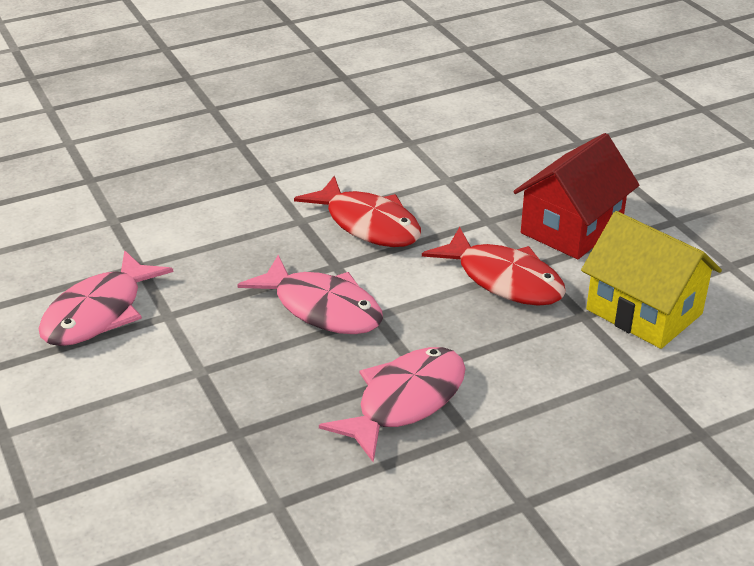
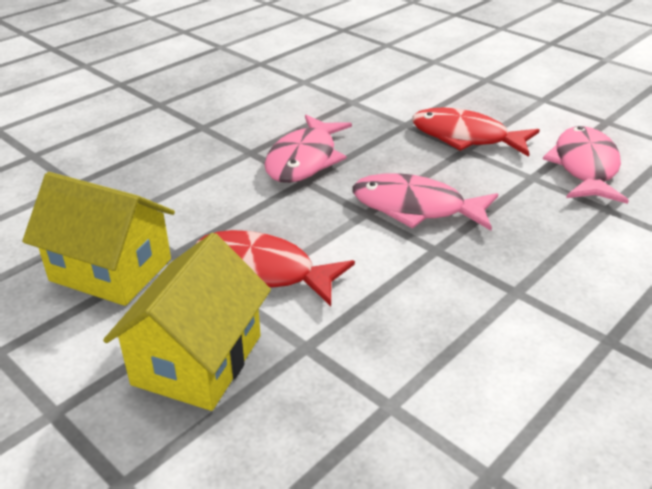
camera: 160 degrees right, 0 degrees up
red fish [294,176,421,247] -> red fish moved to [412,108,540,157]
red house [513,133,639,259] -> yellow house [103,233,271,411]

